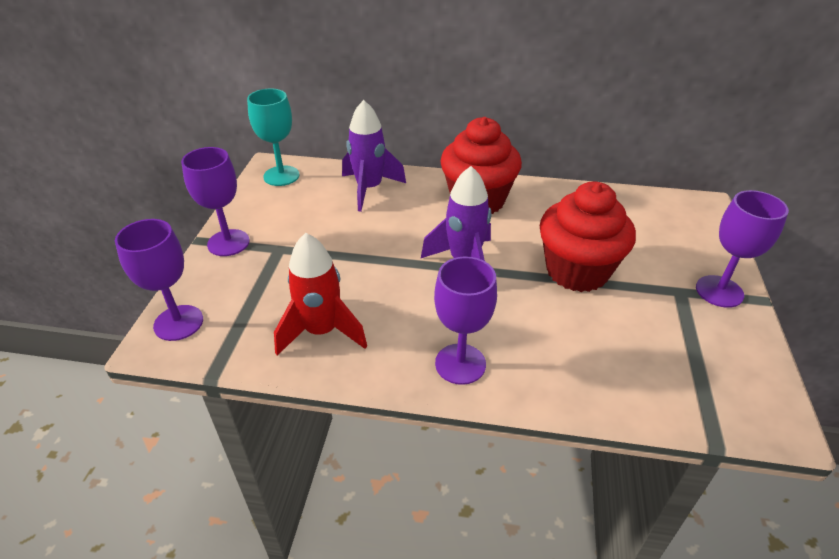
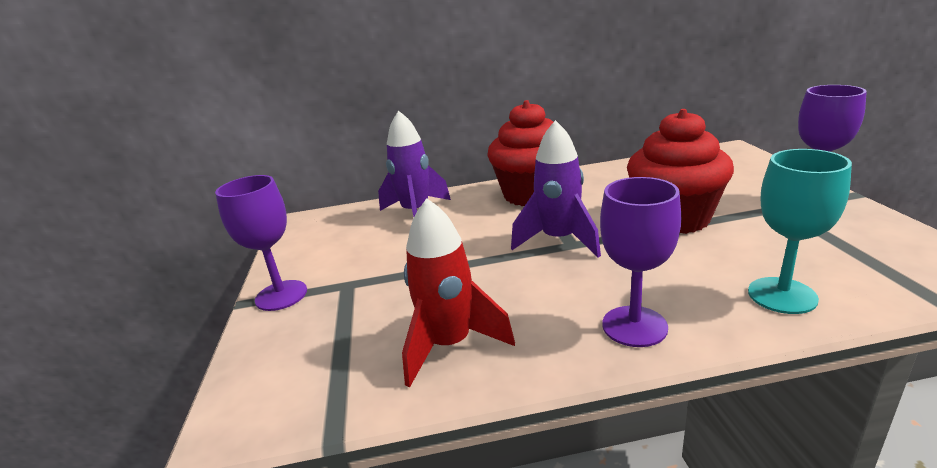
camera: 15 degrees left, 15 degrees down
purple goblet [115,219,203,341] -> none
turquoise goblet [247,89,300,186] -> turquoise goblet moved to [748,149,852,314]

